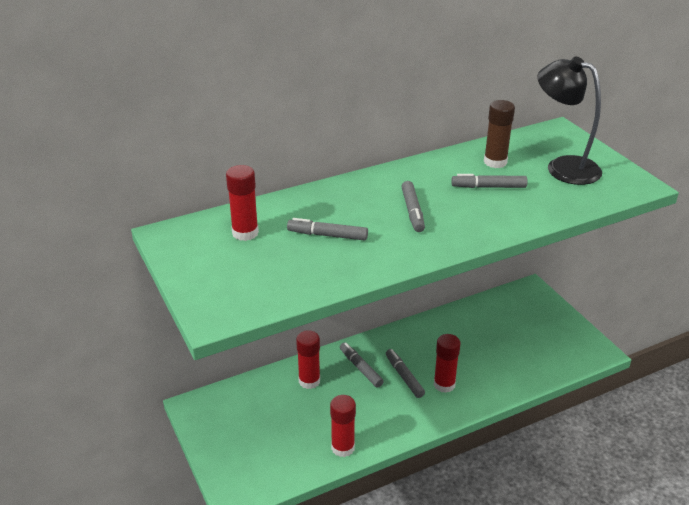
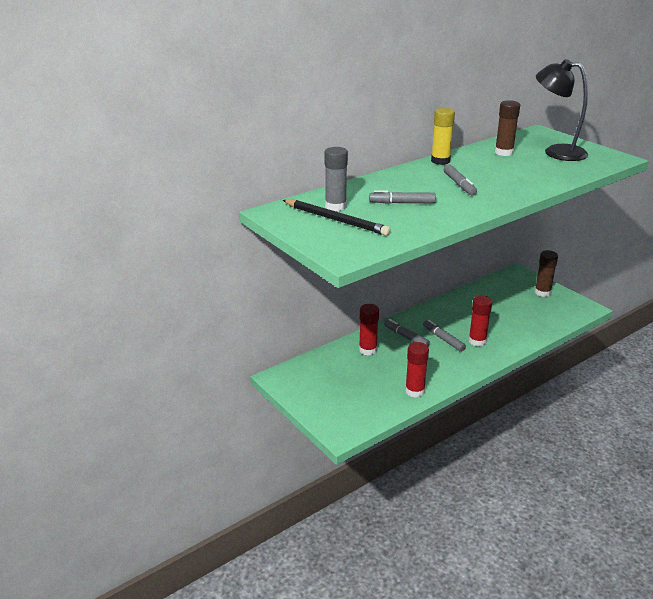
camera: 10 degrees left, 5 degrees down
red glue stick [226,165,259,241] -> grey glue stick [325,147,348,211]
grey marker [451,174,527,188] -> none
none -> black pencil [283,200,391,236]
none -> yellow glue stick [431,108,455,165]
none -> brown glue stick [534,250,558,297]

